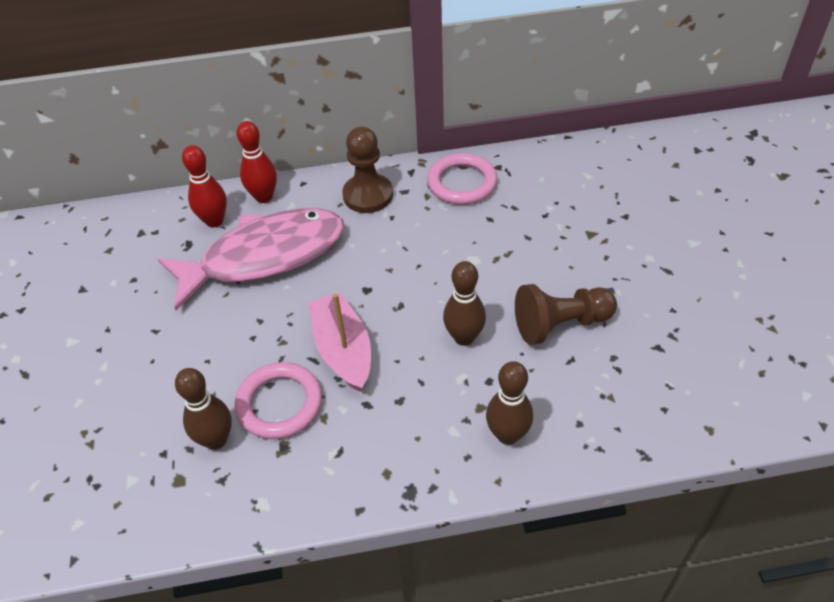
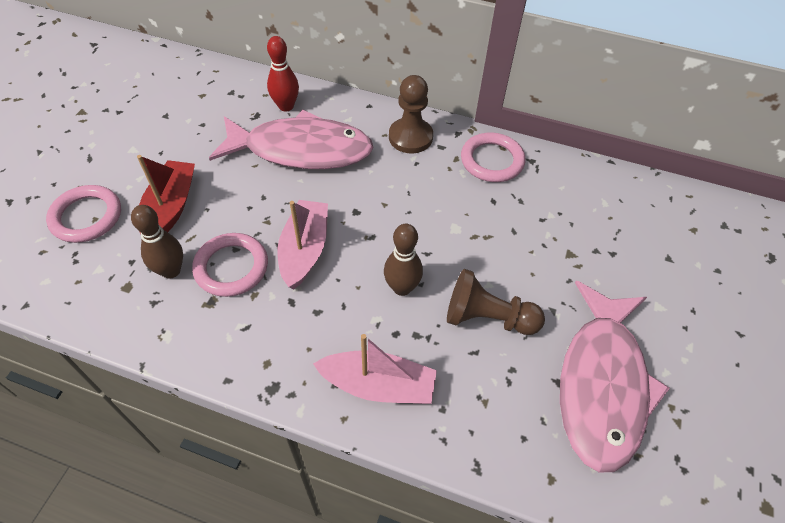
camera: 25 degrees right, 5 degrees up
red bowling pin [237,121,277,203] -> none
brown bowling pin [486,361,533,445] -> pink boat [313,334,437,404]
none -> pink ring [46,185,121,243]
none -> red boat [137,155,195,234]
none -> pink fish [560,281,670,472]

